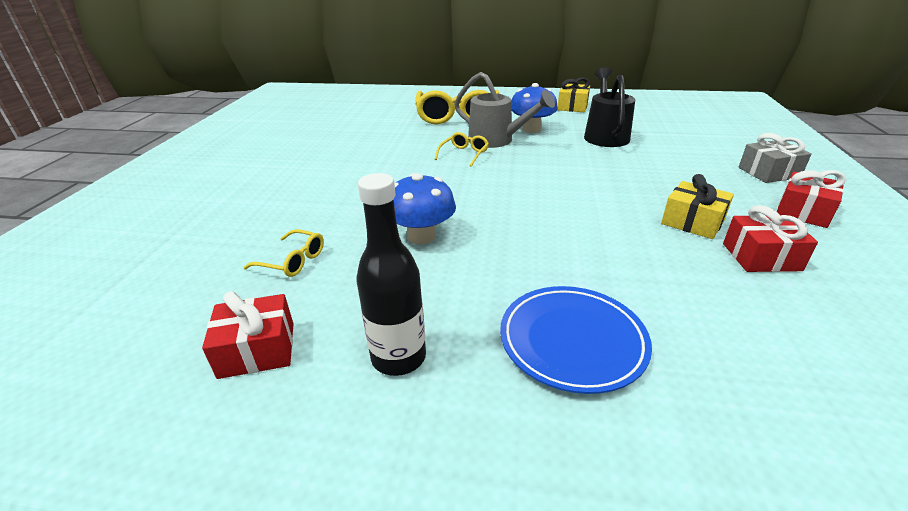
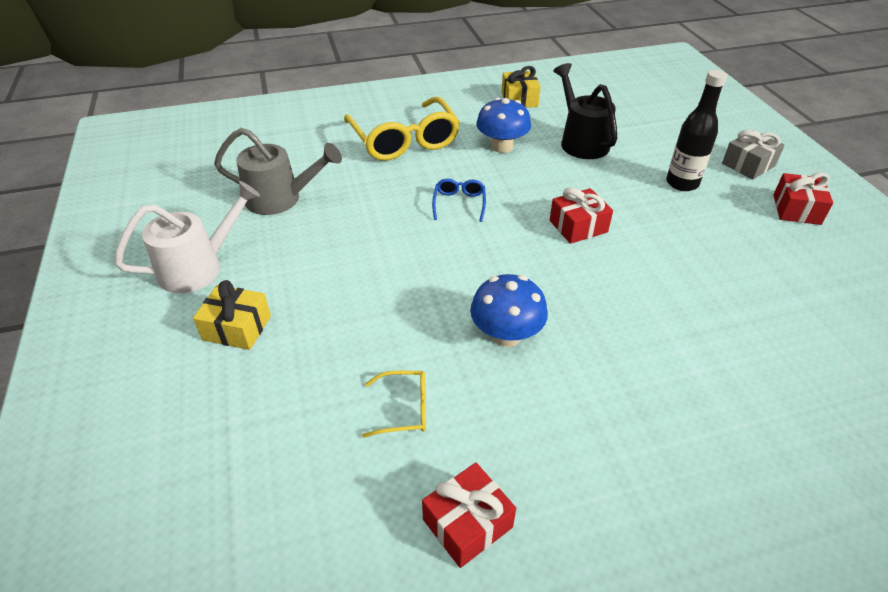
camera: 25 degrees left, 10 degrees up
black bottle [357,173,426,376] -> black bottle moved to [666,70,727,191]
yellow glasses [435,132,489,167] -> blue glasses [432,179,486,222]
grey watering can [454,72,555,148] -> grey watering can moved to [214,128,342,215]
blue plate [500,286,652,394] -> none
yellow gift [661,174,734,239] -> yellow gift moved to [193,280,271,350]
red gift [723,205,818,272] -> red gift moved to [550,187,613,244]
none -> white watering can [114,181,260,293]

